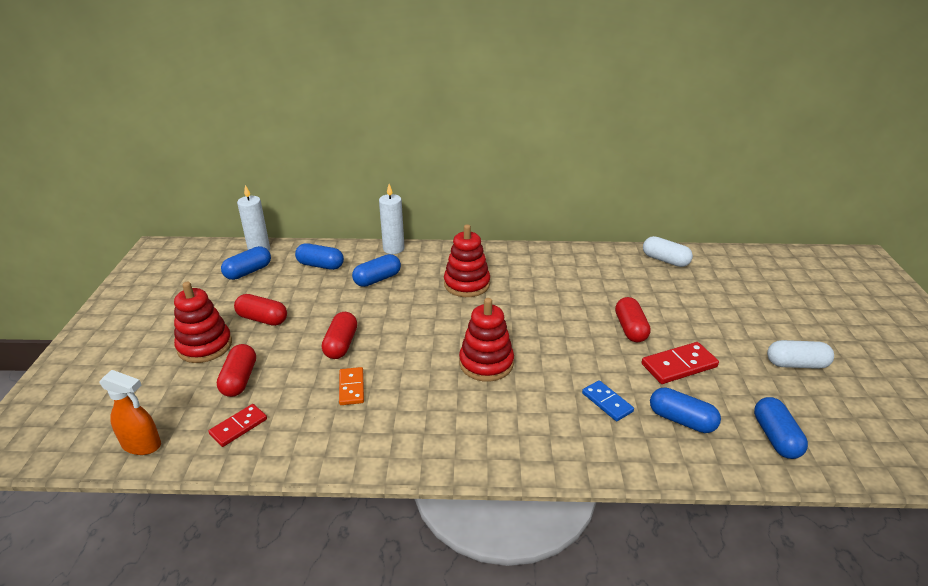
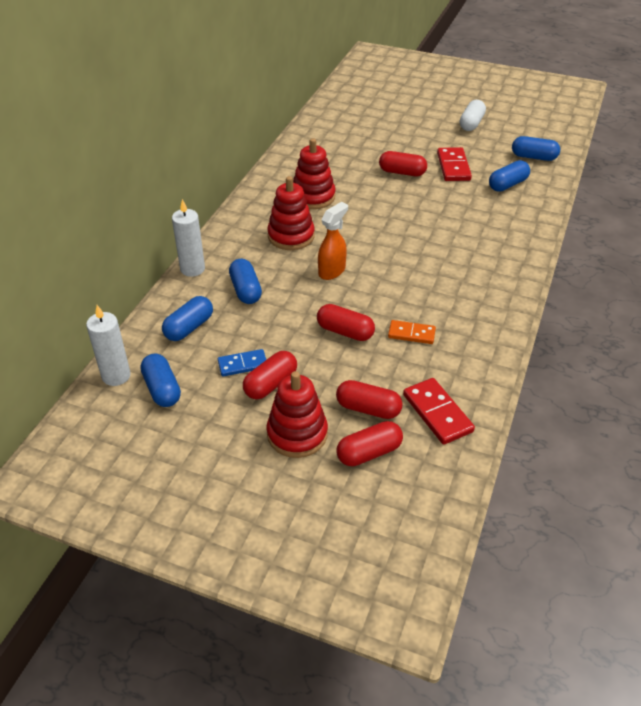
camera: 70 degrees left, 10 degrees up
orange spray bottle [99,370,161,455] -> orange spray bottle moved to [318,202,348,280]
red domino [208,404,267,447] -> red domino [403,378,475,445], size x1.50
red stacking toy [459,298,514,382] -> red stacking toy moved to [293,138,335,209]
blue domino [582,380,634,421] -> blue domino moved to [218,349,266,376]
white capsule [643,236,693,267] -> none
none -> red capsule [337,421,403,466]

